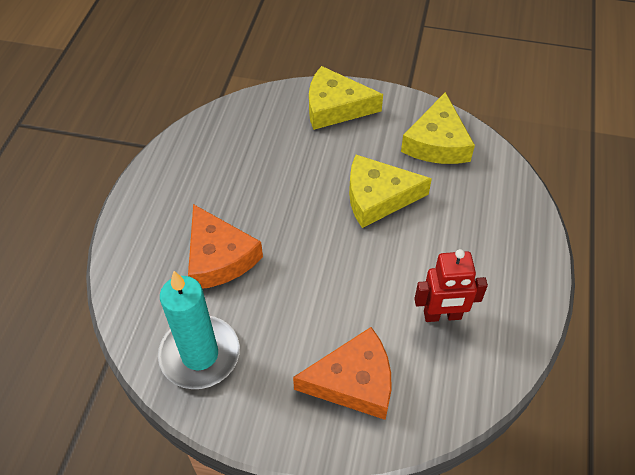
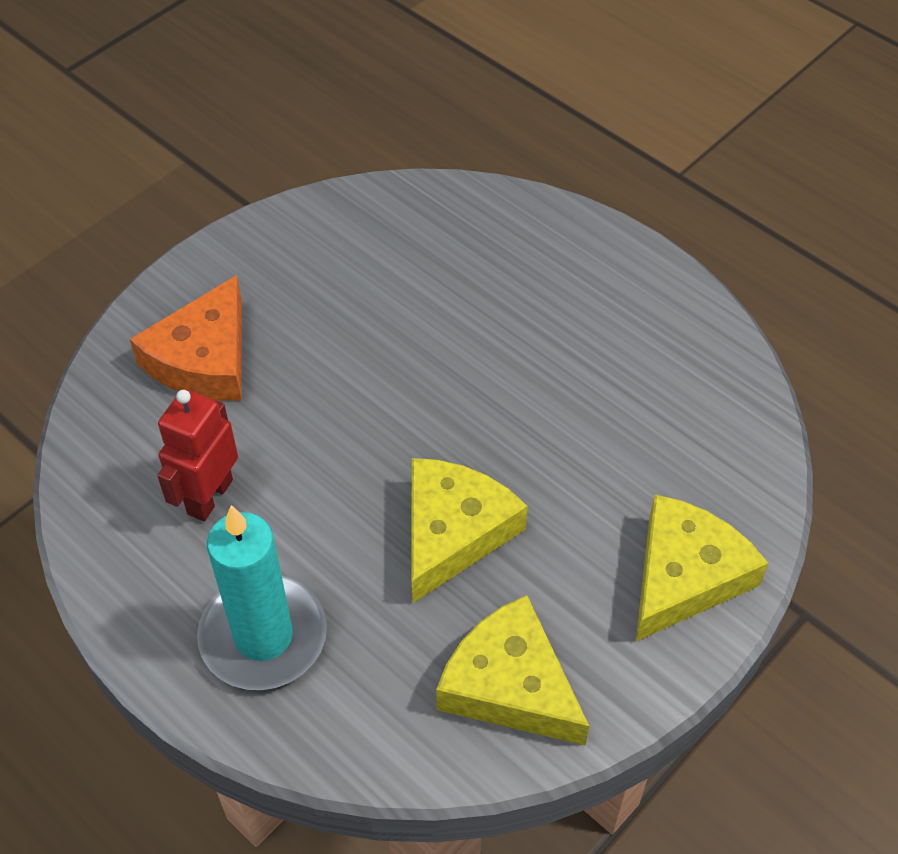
camera: 120 degrees right, 0 degrees up
turquoise candle [158,271,240,389] -> turquoise candle moved to [197,505,327,690]
orange cheese [188,204,263,289] -> none

